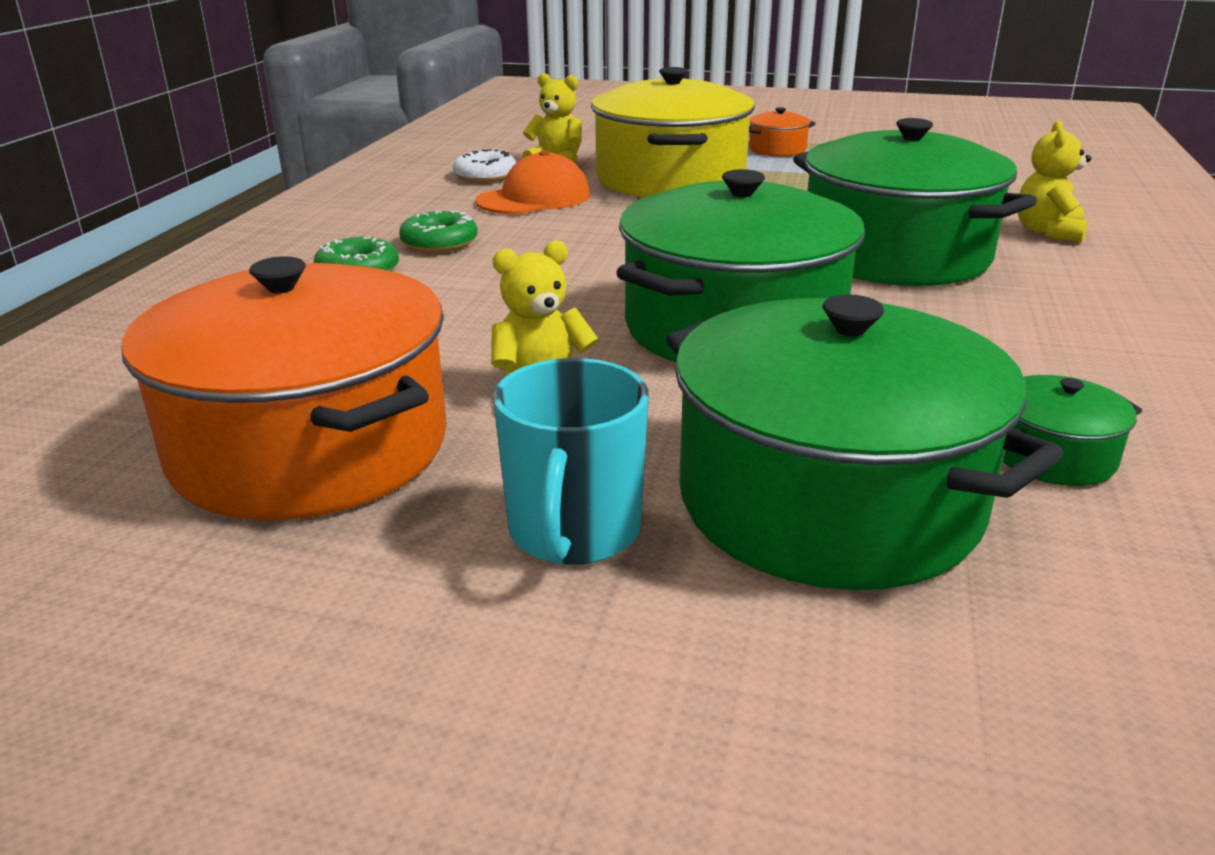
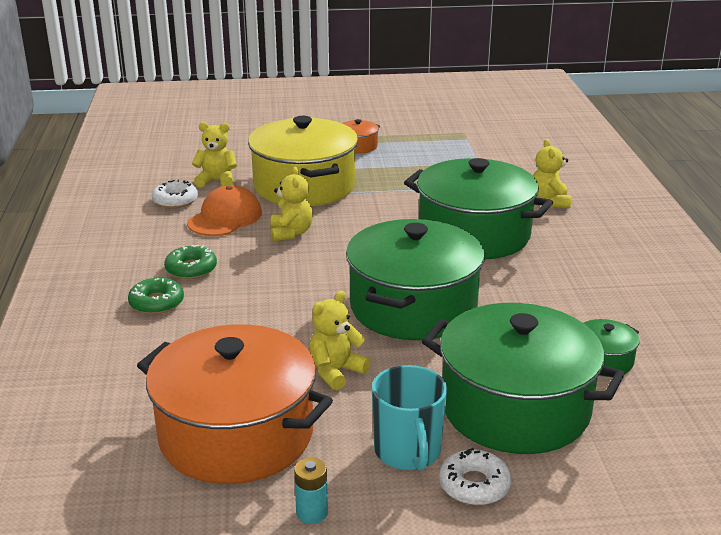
camera: 20 degrees left, 0 degrees up
none -> yellow teddy bear [270,167,313,242]
none -> turquoise battery [294,458,328,524]
none -> white donut [439,448,511,505]

